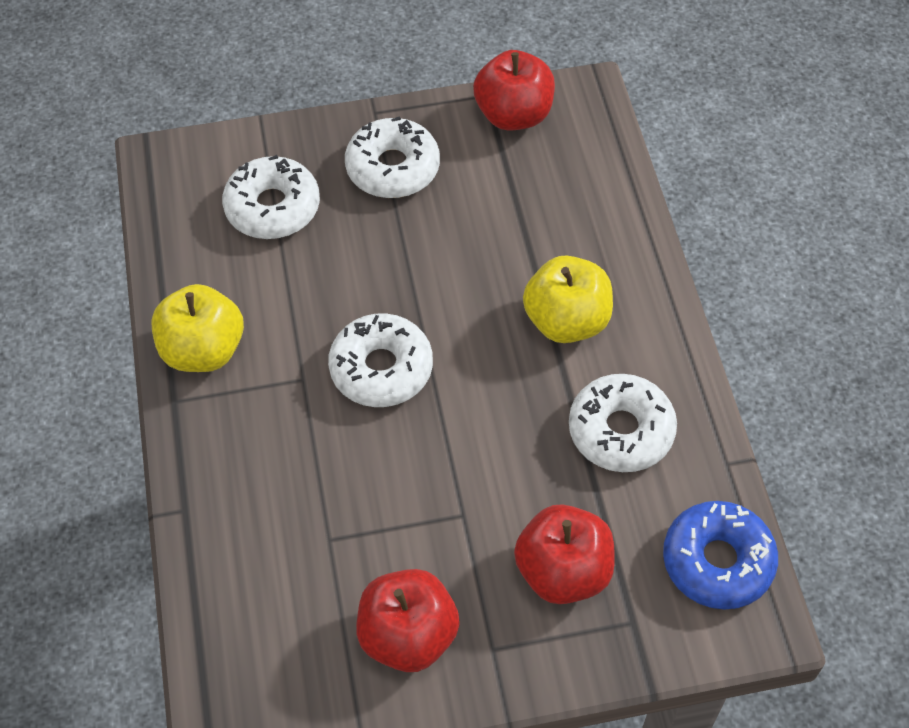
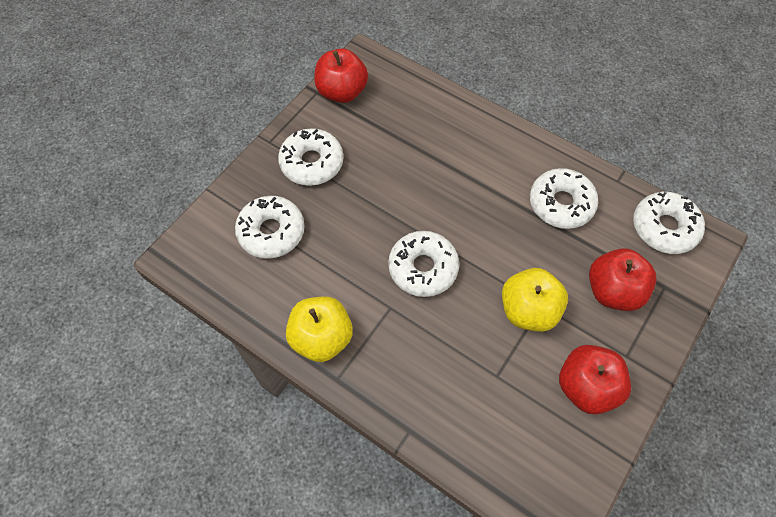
camera: 45 degrees left, 5 degrees up
yellow apple [523,255,613,343] -> yellow apple moved to [502,268,568,332]
blue donut [663,501,778,609] -> white donut [633,192,705,254]

